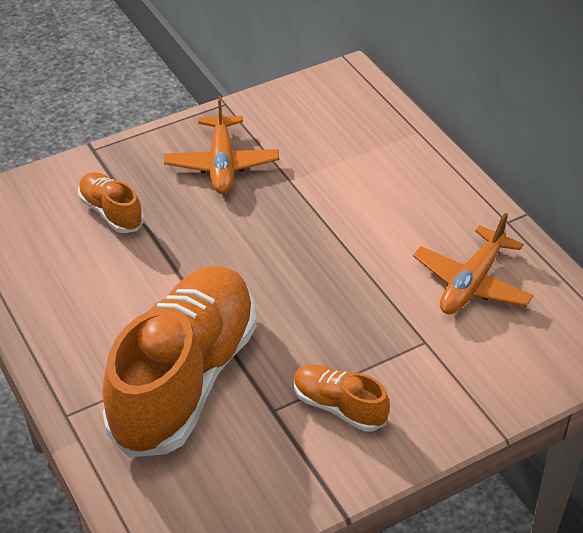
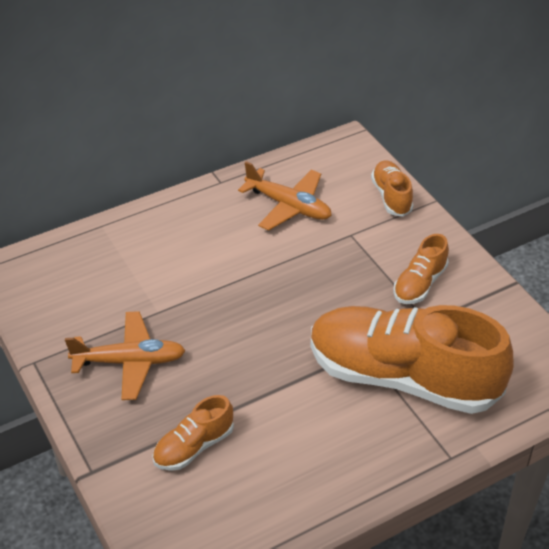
camera: 90 degrees left, 0 degrees up
none -> orange shoe [371,160,413,217]

